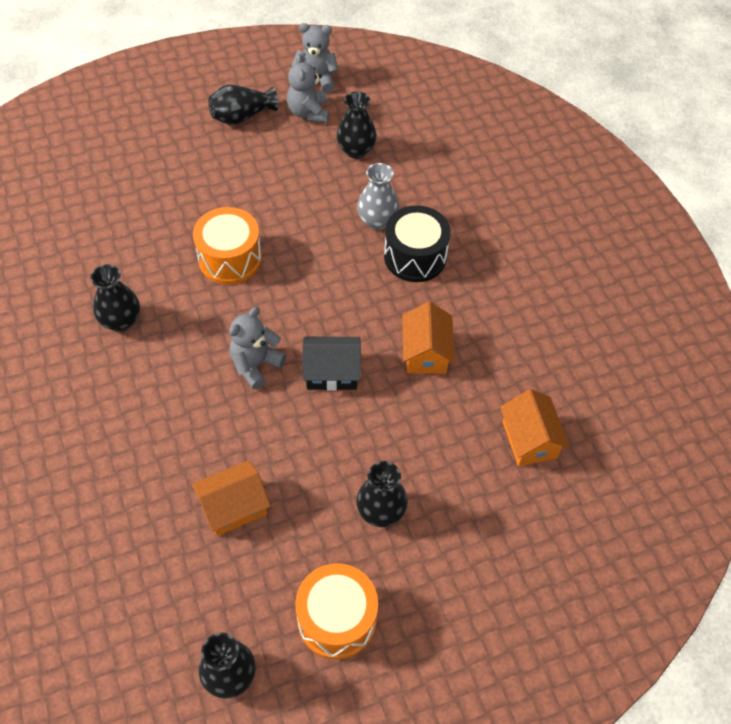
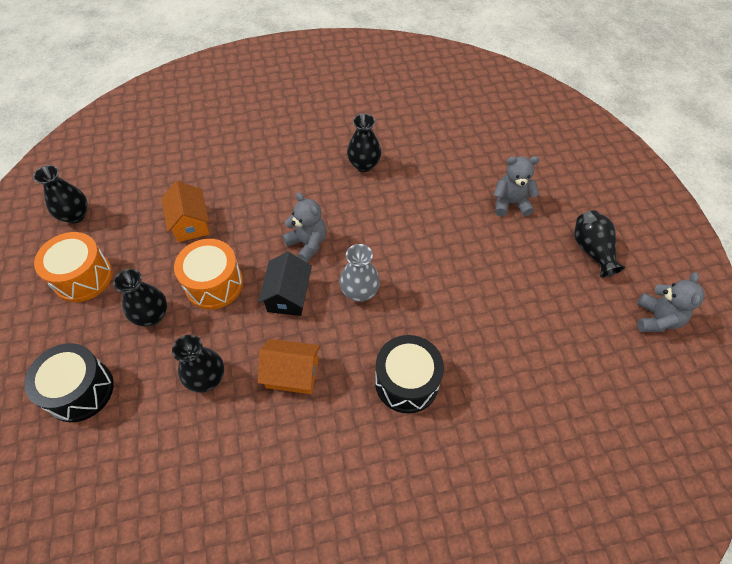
camera: 100 degrees right, 0 degrees up
orange drum [193,207,262,284] -> orange drum moved to [174,239,243,309]
grey teddy bear [287,54,329,123] -> grey teddy bear moved to [494,156,539,216]
black vase [337,92,377,159] -> black vase moved to [172,335,224,393]
grey vase [357,163,399,230] -> grey vase moved to [340,244,380,302]
orange house [500,389,570,466] -> none
none -> black drum [24,343,114,422]

